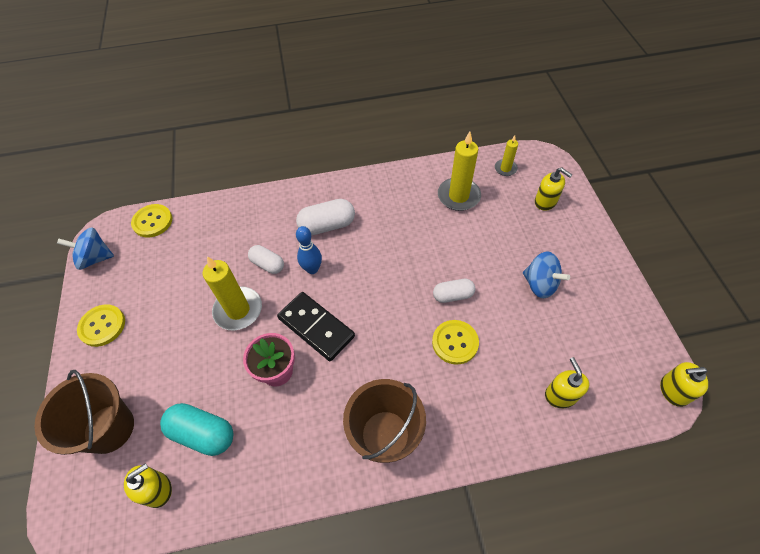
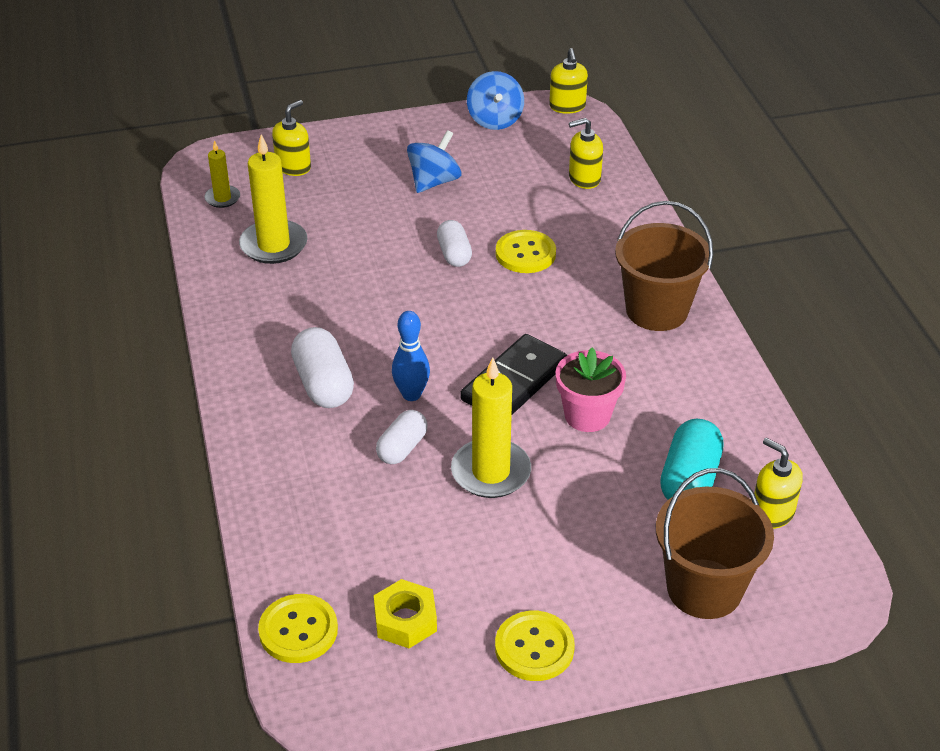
camera: 95 degrees left, 15 degrees down
blue spinning top [57,227,114,270] -> blue spinning top moved to [467,71,524,130]
none -> yellow nut [374,579,437,648]

